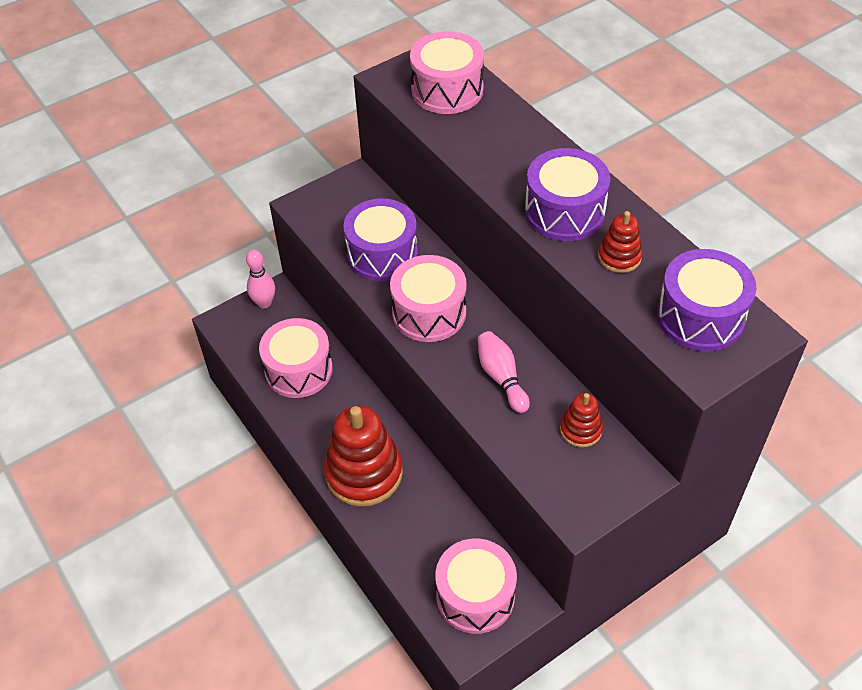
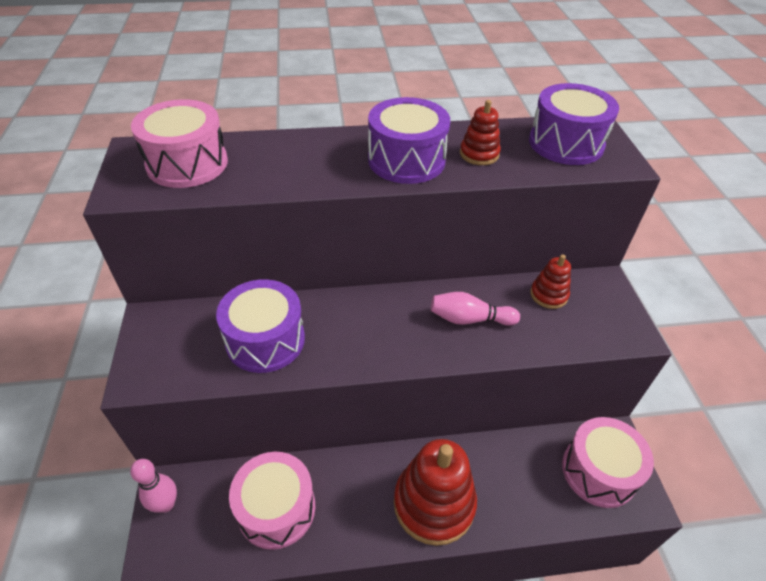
camera: 65 degrees left, 5 degrees down
pink drum [390,255,467,342] -> none

